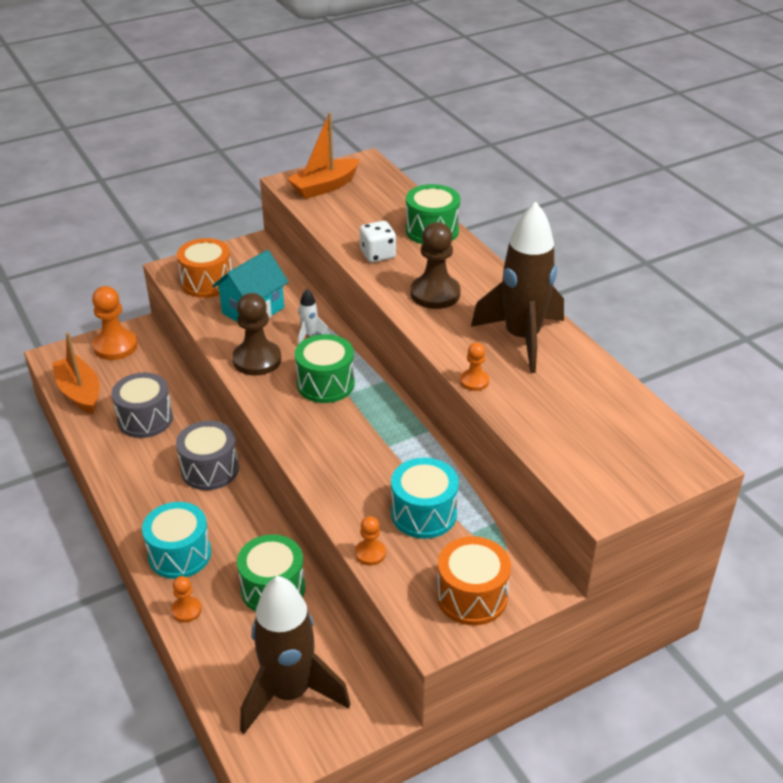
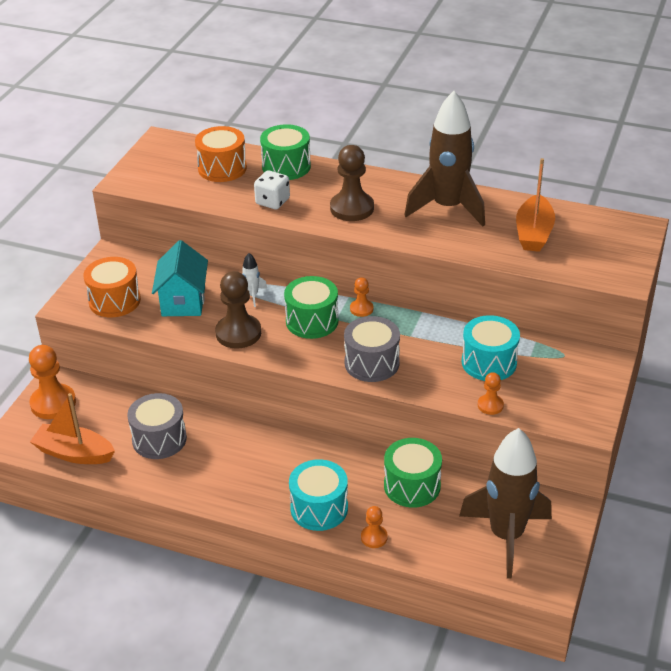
camera: 40 degrees left, 0 degrees up
grey drum [176,421,239,490] -> grey drum moved to [344,316,400,382]
orange boat [287,112,360,199] -> orange boat moved to [516,158,555,252]
orange drum [437,536,511,625] -> orange drum moved to [195,126,247,182]
orange pawn [460,343,489,391] -> orange pawn moved to [350,277,373,317]

